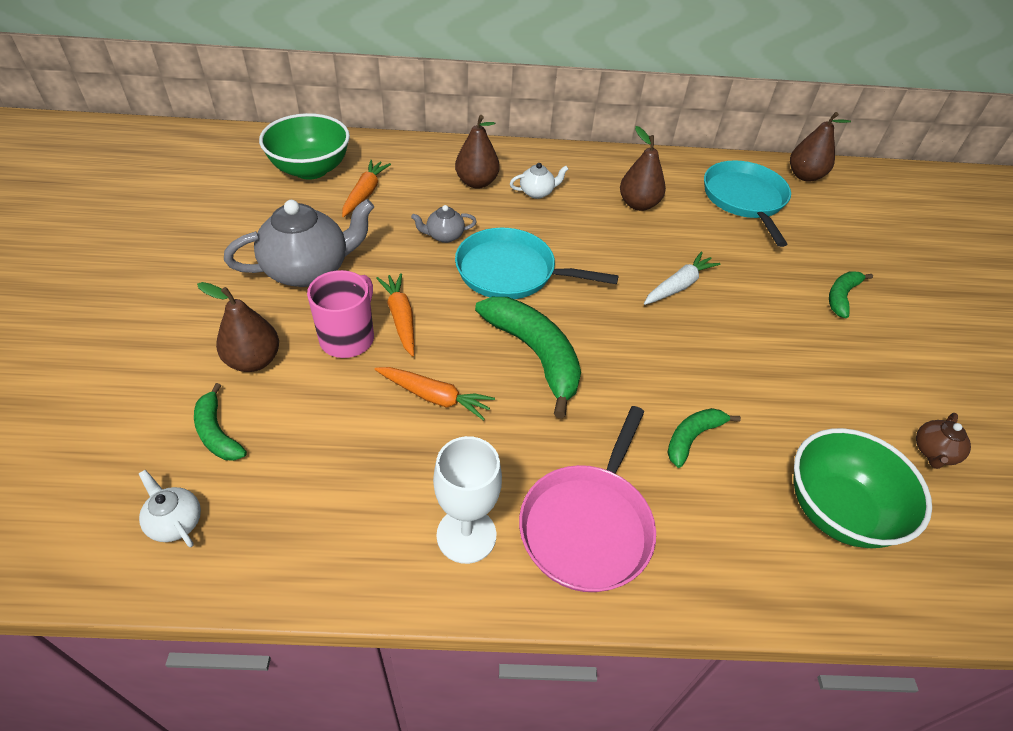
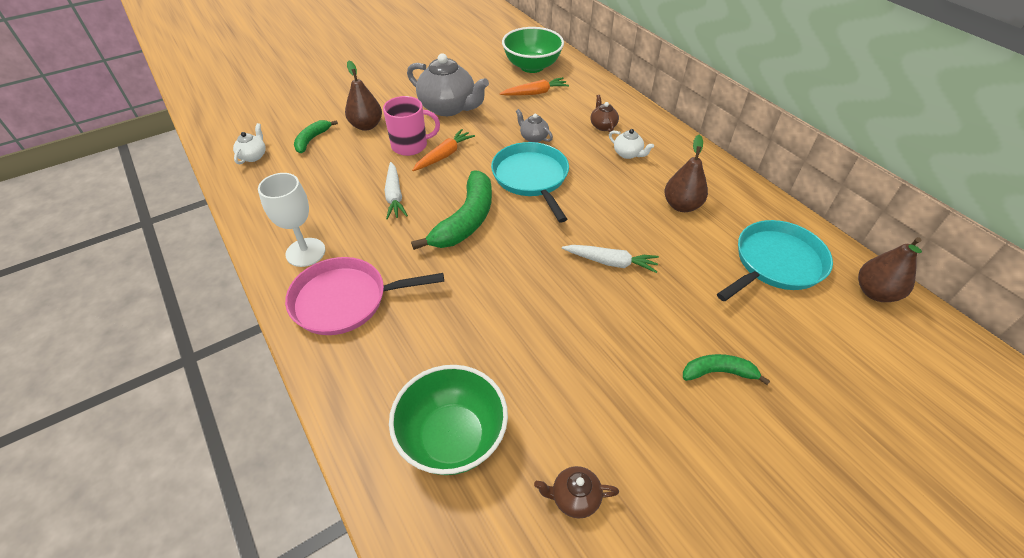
camera: 60 degrees right, 0 degrees up
orange carrot [375,367,495,421] -> white carrot [384,162,408,219]
brown pear [455,115,500,189] -> brown teapot [591,95,619,132]
green banana [667,408,741,468] -> none

